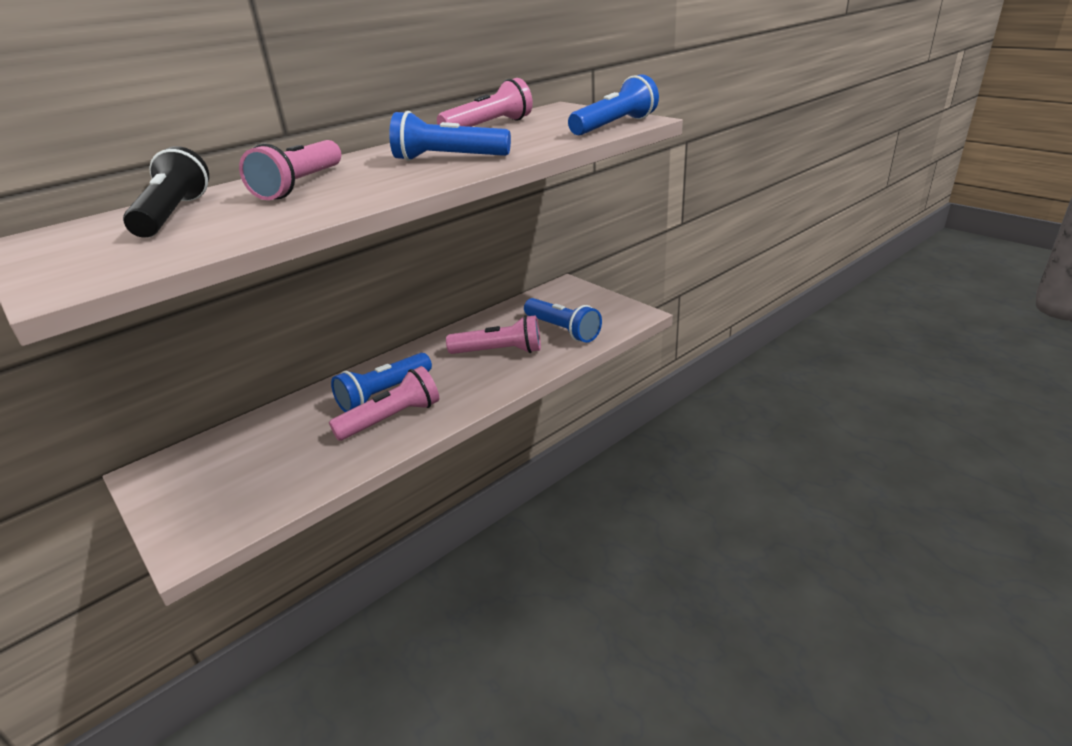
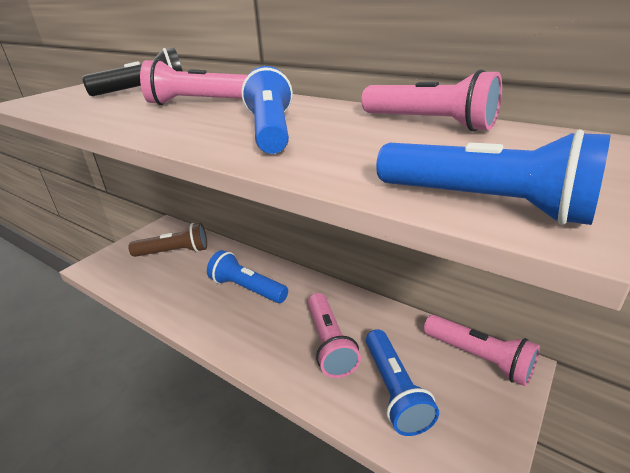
camera: 75 degrees right, 0 degrees up
pink flashlight [329,366,439,441] -> pink flashlight moved to [424,315,540,386]
blue flashlight [524,298,602,343] -> blue flashlight turned 45 degrees counterclockwise [366,329,439,436]
none -> brown flashlight [128,223,207,257]

